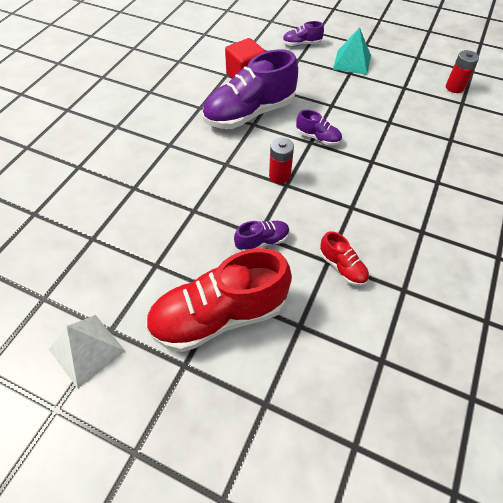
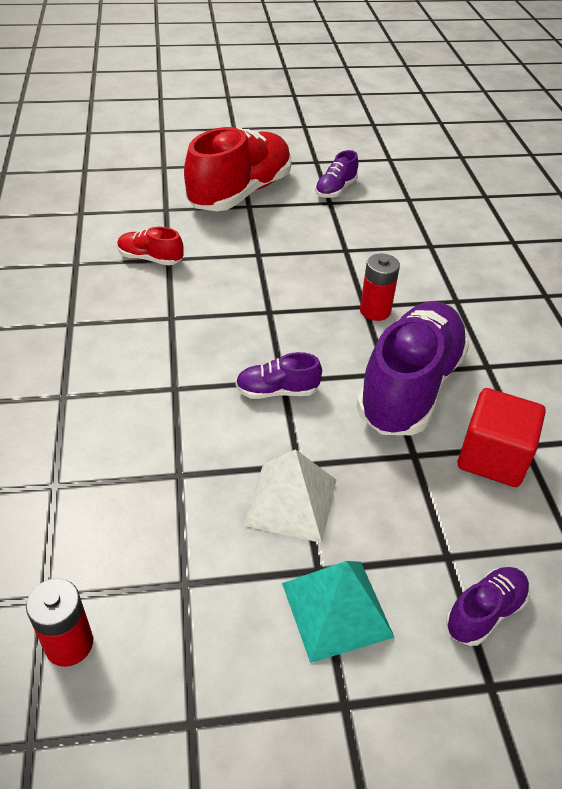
camera: 145 degrees right, 10 degrees down
white pyramid [49,315,125,389] -> white pyramid moved to [243,449,336,543]
purple shoe [234,221,290,251] -> purple shoe moved to [315,150,358,198]
red battery [269,138,294,184] -> red battery moved to [360,253,400,321]

